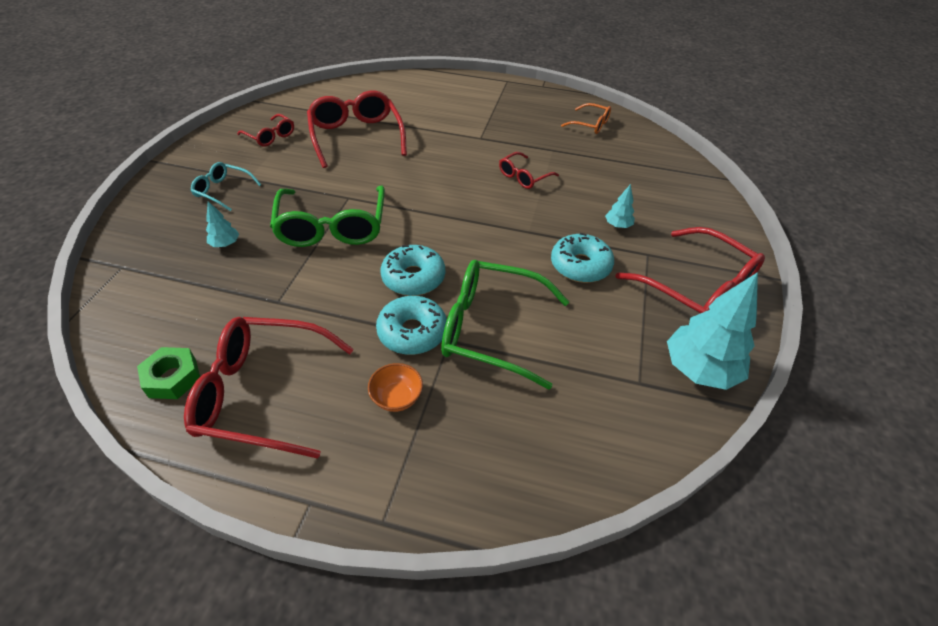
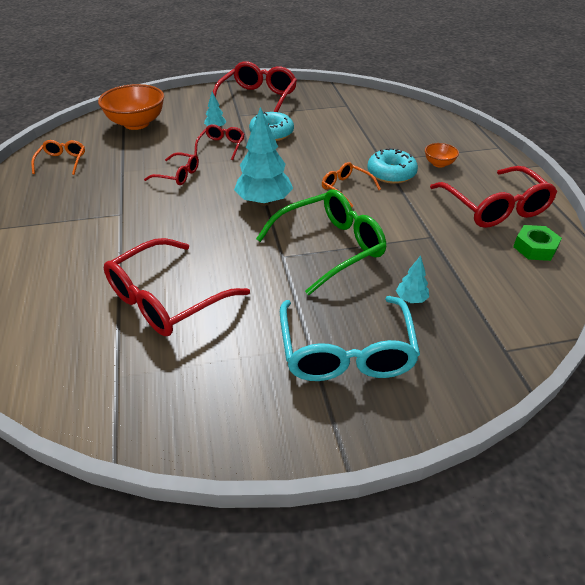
camera: 115 degrees left, 5 degrees down
turquoise glasses [191,162,261,211] -> turquoise glasses [280,296,420,381], size x1.91
red glasses [237,114,294,146] -> red glasses moved to [195,124,245,160]
turquoise donut [380,245,445,296] -> orange glasses [322,162,381,207]
green glasses [441,260,569,390] -> none
turquoise tree [667,272,758,390] -> turquoise tree moved to [234,107,293,206]
none -> orange bowl [98,84,164,130]

